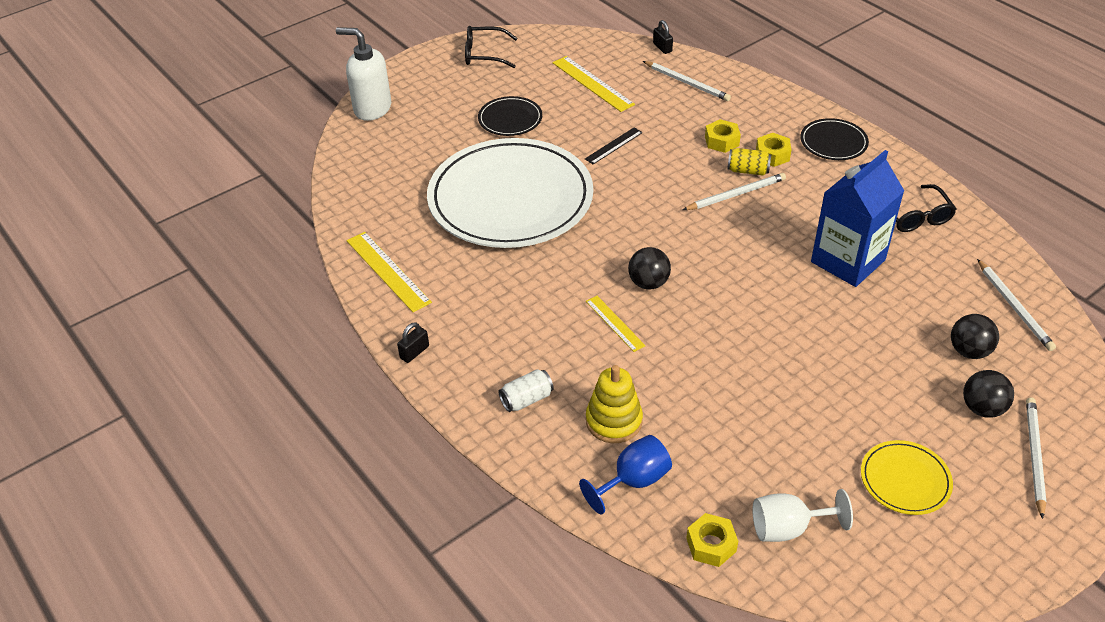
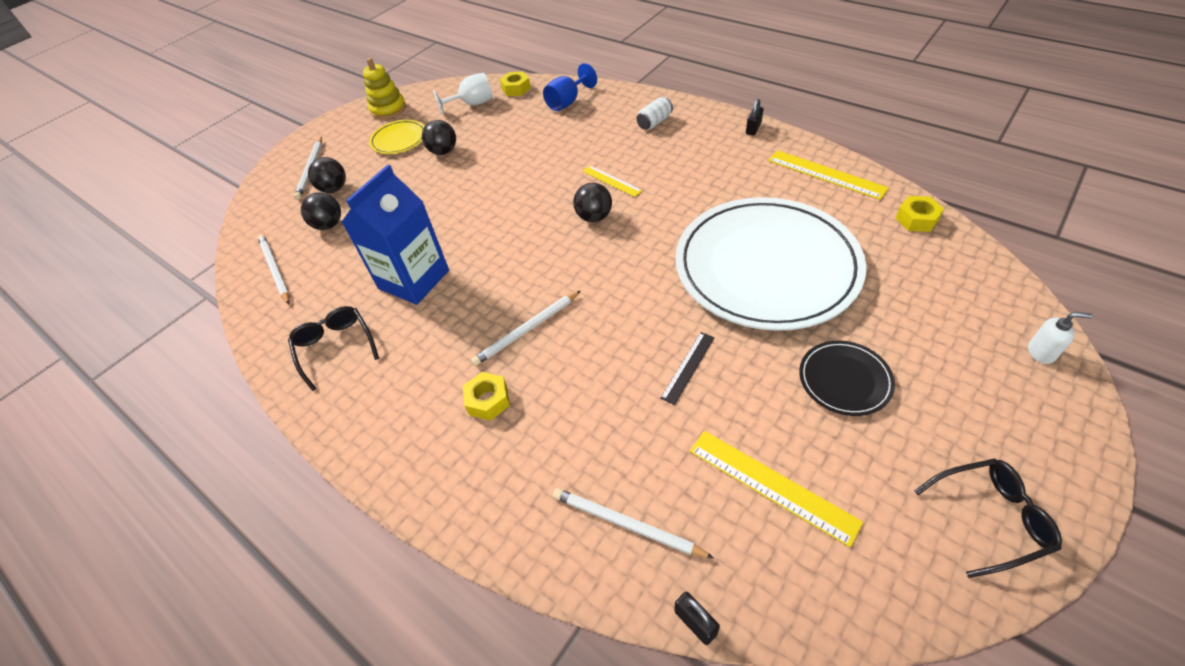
camera: 170 degrees right, 5 degrees up
white soap dispenser [336,27,391,121] -> white soap dispenser [1028,312,1093,364], size x0.48
yellow stacking toy [586,365,643,443] -> yellow stacking toy moved to [363,58,406,120]
yellow nut [705,119,741,153] -> yellow nut moved to [895,196,944,232]
yellow can [727,148,771,176] -> none
black plate [800,118,869,160] -> none
none -> black ball [422,120,456,155]

